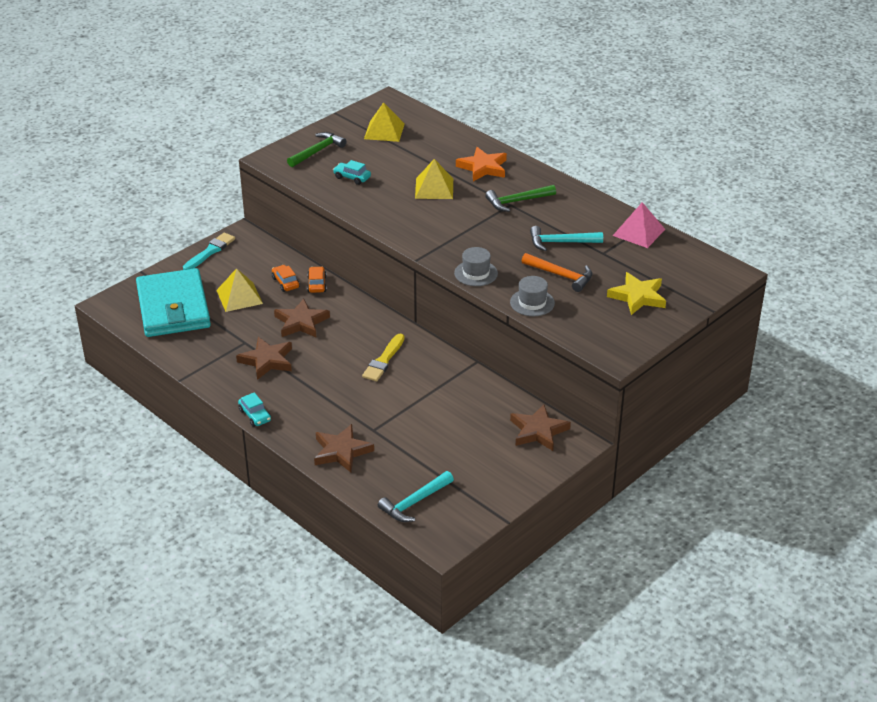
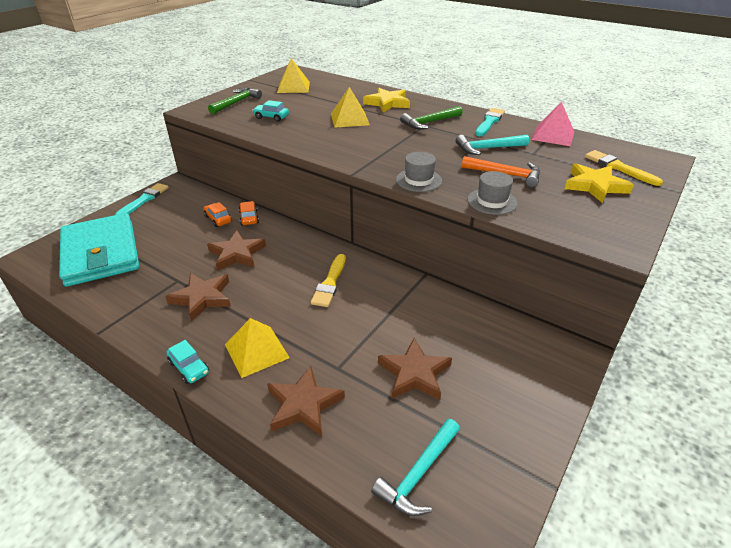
camera: 10 degrees left, 0 degrees up
yellow pyramid [216,268,263,312] -> yellow pyramid moved to [225,318,290,378]
orange star [456,147,507,181] -> yellow star [363,88,410,112]
brown star [510,404,571,451] -> brown star moved to [378,338,452,400]
none -> turquoise brush [475,108,505,136]
none -> yellow brush [585,150,663,186]

